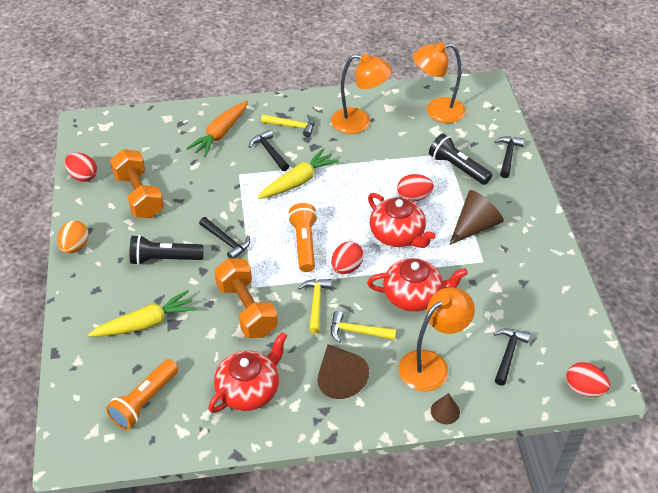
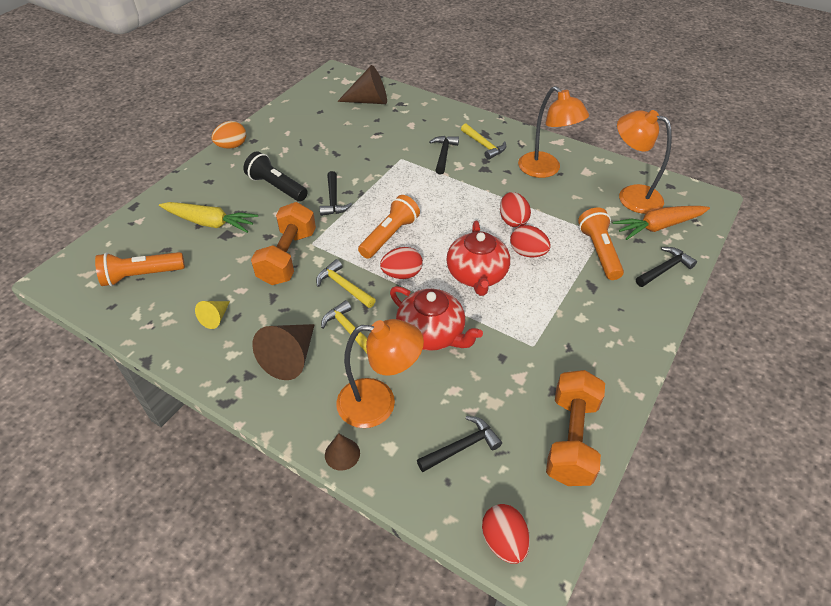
camera: 40 degrees right, 0 degrees up
red egg [65,153,97,182] -> red egg moved to [500,192,531,227]
orange dumbbell [110,149,164,218] -> orange dumbbell moved to [546,370,605,486]
orange carrot [186,100,248,157] -> orange carrot moved to [613,206,710,240]
red teapot [208,332,287,413] -> yellow cone [195,301,230,329]
yellow carrot [257,148,339,199] -> none
yellow hammer [298,279,332,334] -> yellow hammer turned 90 degrees counterclockwise [316,259,376,308]
black flashlight [429,134,492,185] -> orange flashlight [578,207,624,280]
brown cone [449,190,504,245] -> brown cone moved to [337,65,387,104]

